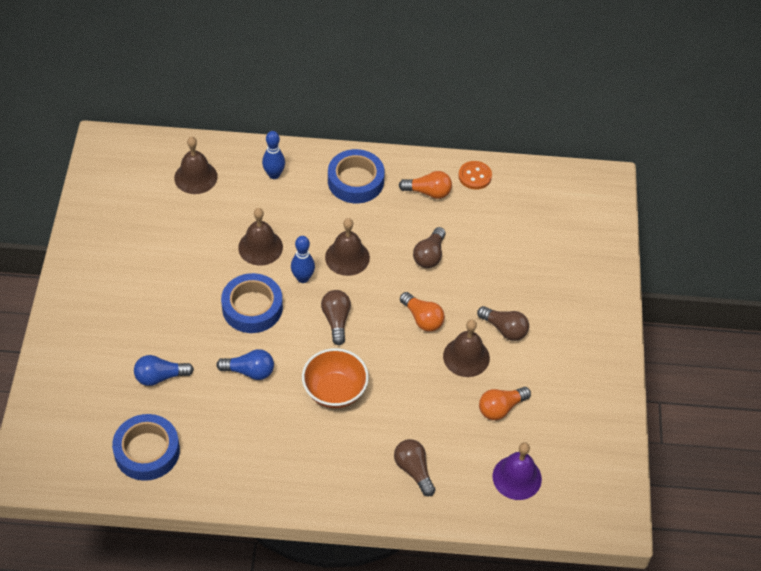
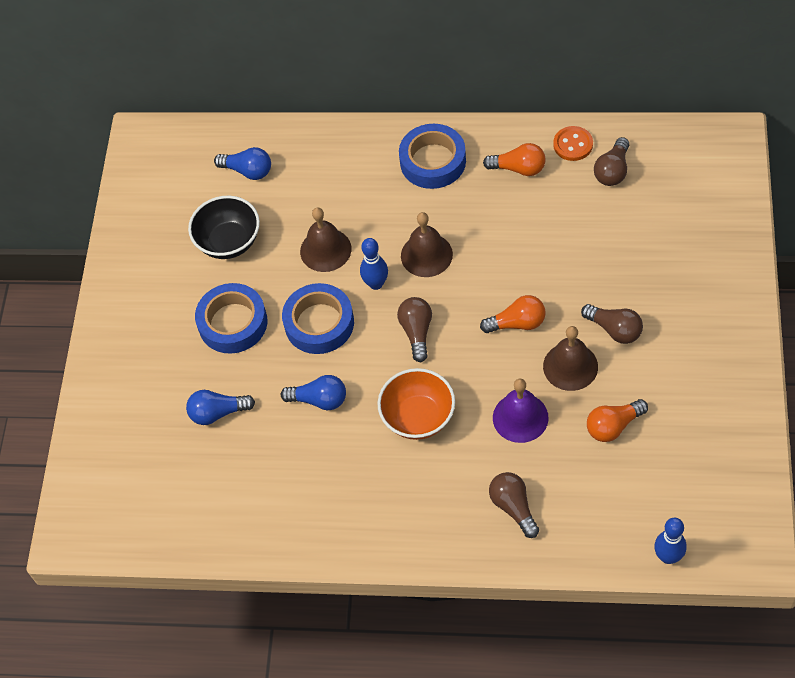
camera: 10 degrees right, 5 degrees up
blue tape [112,414,180,481] -> blue tape moved to [195,283,268,354]
brown bell [174,137,218,194] -> blue light bulb [214,147,271,180]
blue bowling pin [262,131,285,179] -> blue bowling pin moved to [654,518,687,564]
orange light bulb [400,292,445,332] -> orange light bulb turned 60 degrees counterclockwise [480,295,546,333]
brown light bulb [413,227,446,268] -> brown light bulb moved to [594,137,629,186]
purple bell [493,442,542,500] -> purple bell moved to [493,379,549,443]
none -> black bowl [188,196,260,259]

